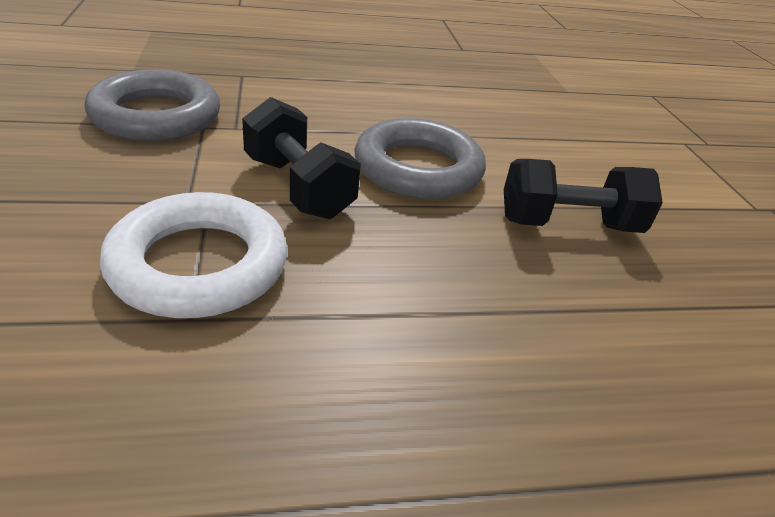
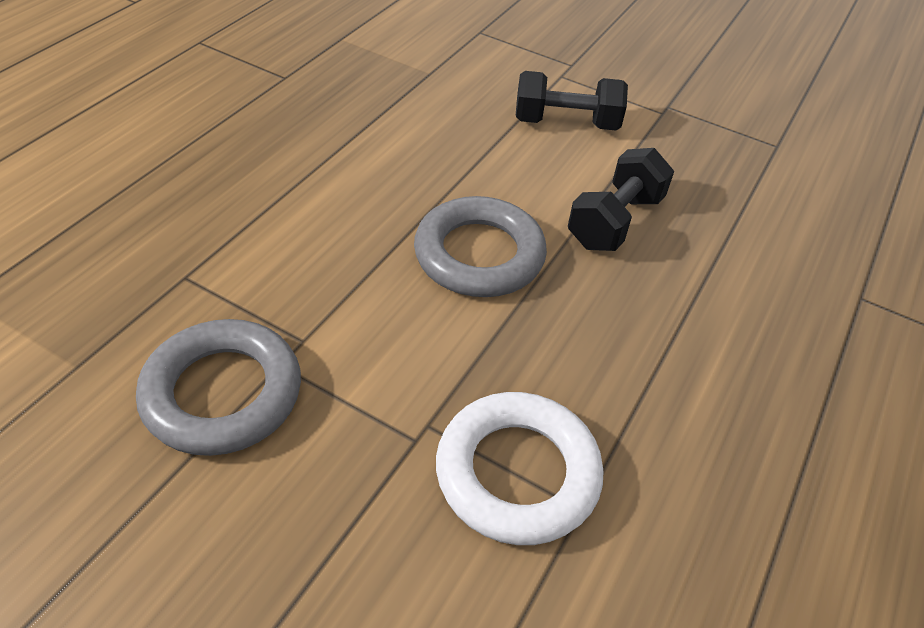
camera: 50 degrees left, 10 degrees up
black dumbbell [242,97,361,219] -> black dumbbell moved to [516,71,628,130]

